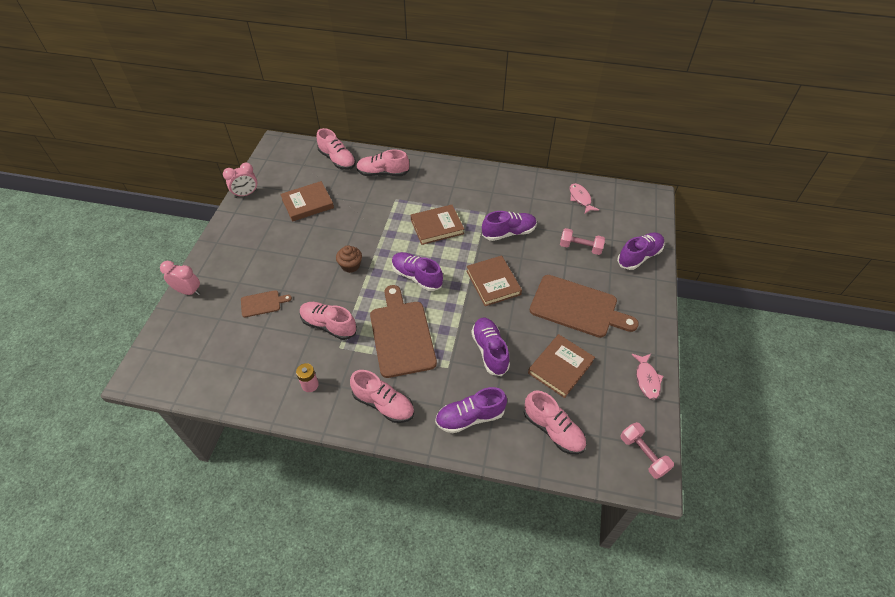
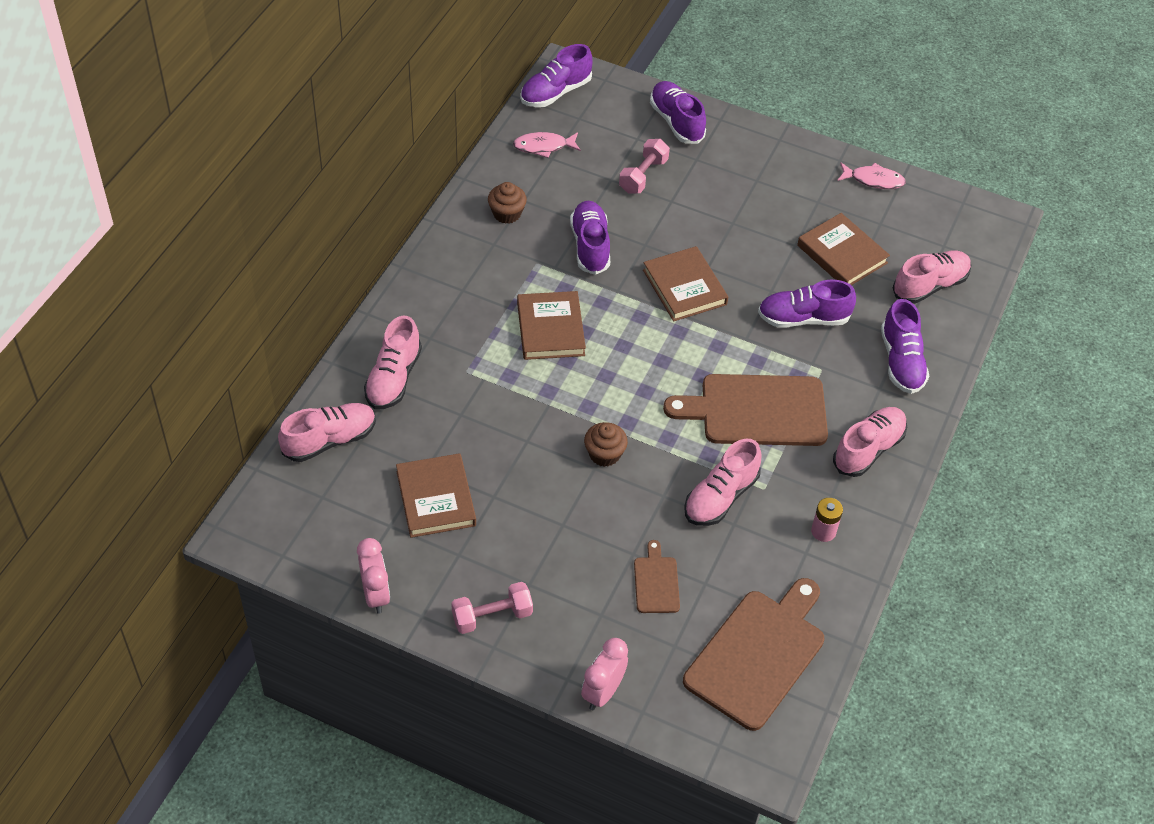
camera: 80 degrees left, 0 degrees up
purple shoe [392,252,443,291] -> purple shoe moved to [520,44,592,107]
brown book [466,256,522,306] -> brown book turned 75 degrees clockwise [643,246,728,322]
brown cutting board [530,275,639,338] -> brown cutting board moved to [683,578,824,731]
pink dumbbell [621,422,674,479] -> pink dumbbell moved to [451,582,533,634]
none -> brown cupcake [488,182,527,224]

